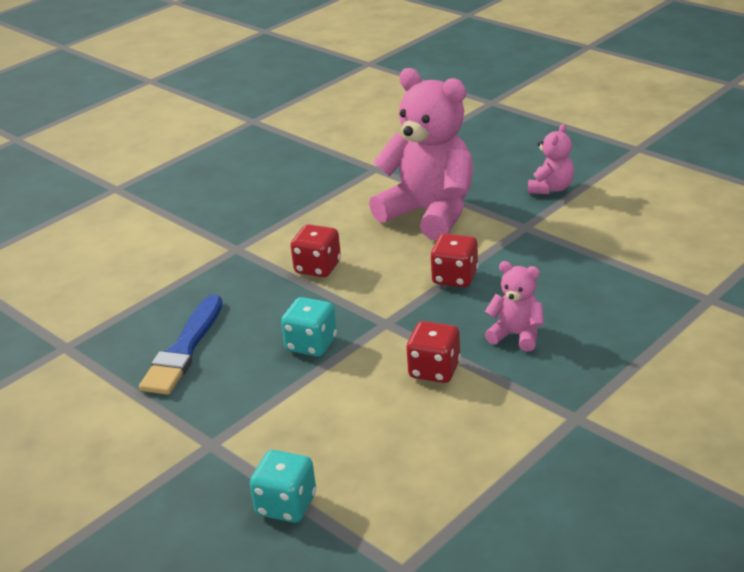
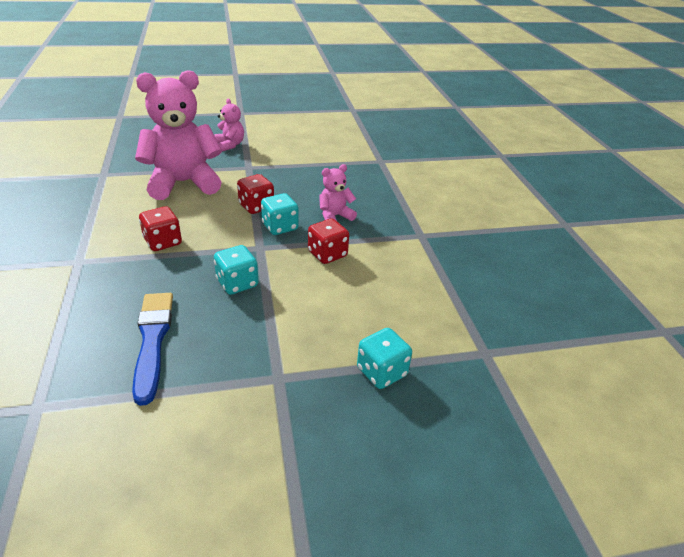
camera: 60 degrees left, 5 degrees up
blue brush [139,295,223,395] -> blue brush turned 150 degrees counterclockwise [132,293,173,406]
none -> turquoise dice [261,193,299,235]

